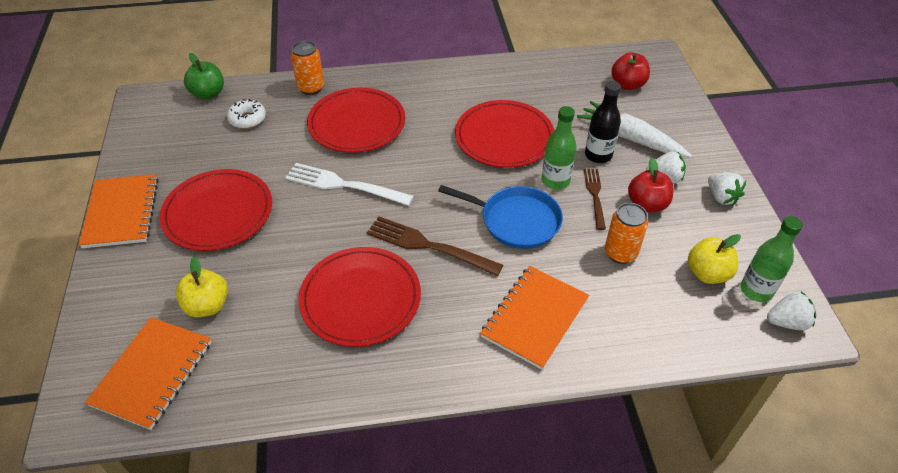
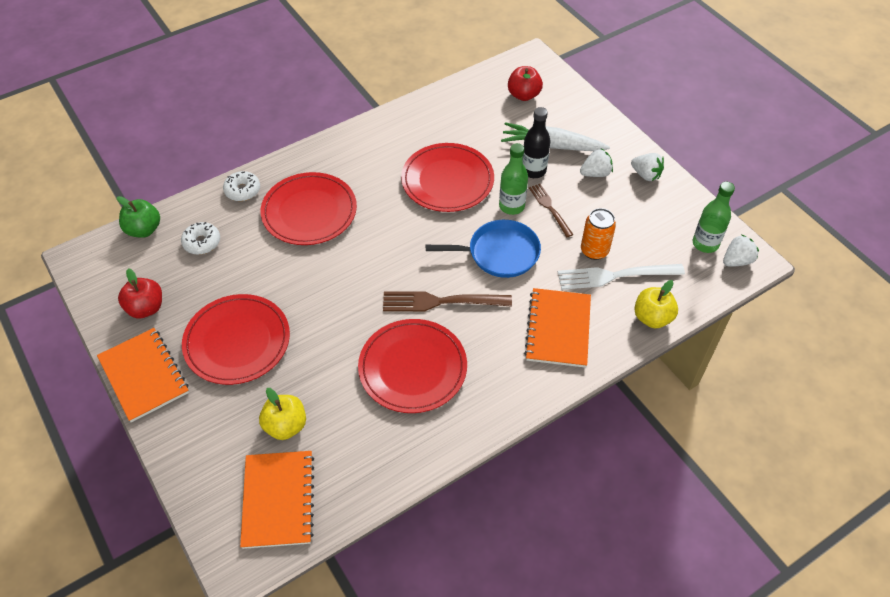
camera: 25 degrees left, 5 degrees up
white fork [285,163,414,206] -> white fork moved to [558,264,685,290]
orange can [291,41,324,95] -> white donut [223,171,260,201]
red apple [628,158,674,212] -> red apple moved to [118,268,162,318]
yellow apple [688,234,741,284] -> yellow apple moved to [634,280,678,328]

